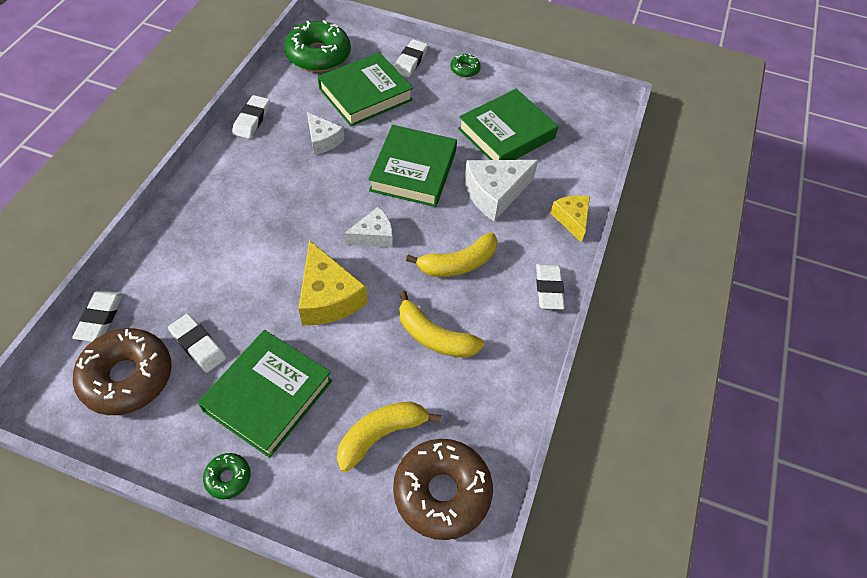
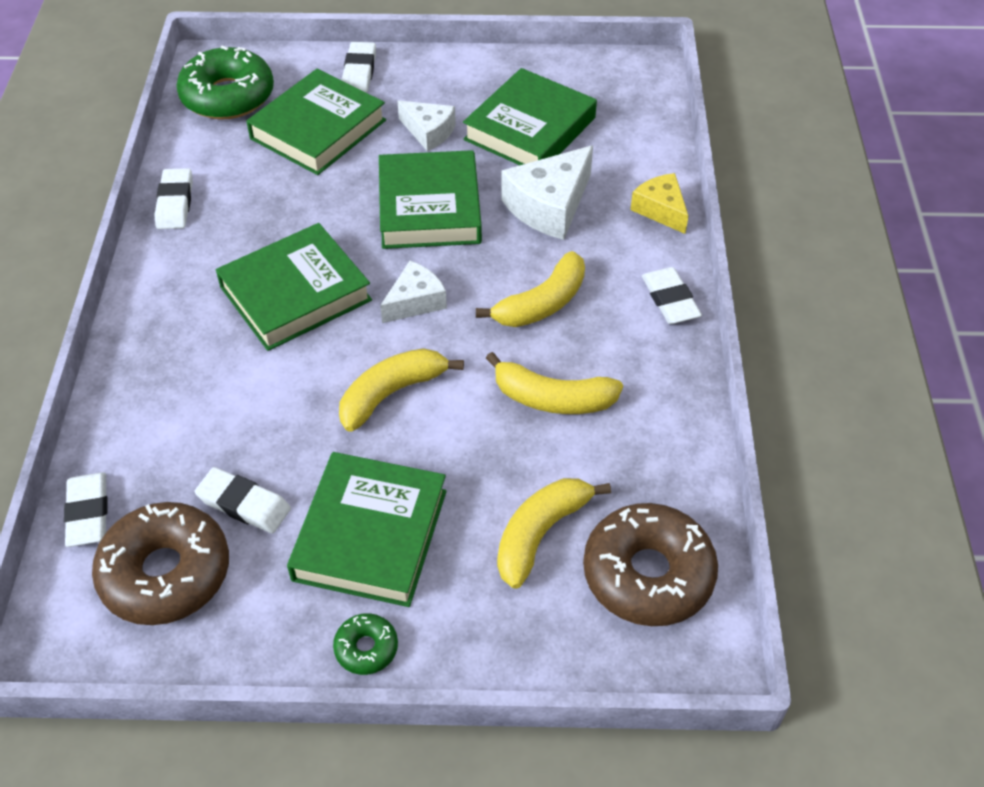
camera: 15 degrees left, 5 degrees down
yellow cheese [298,240,367,325] -> yellow banana [339,348,464,432]
white cheese [307,112,345,155] -> white cheese moved to [398,101,456,151]
green donut [450,54,481,78] -> none
none -> green book [216,223,372,351]

